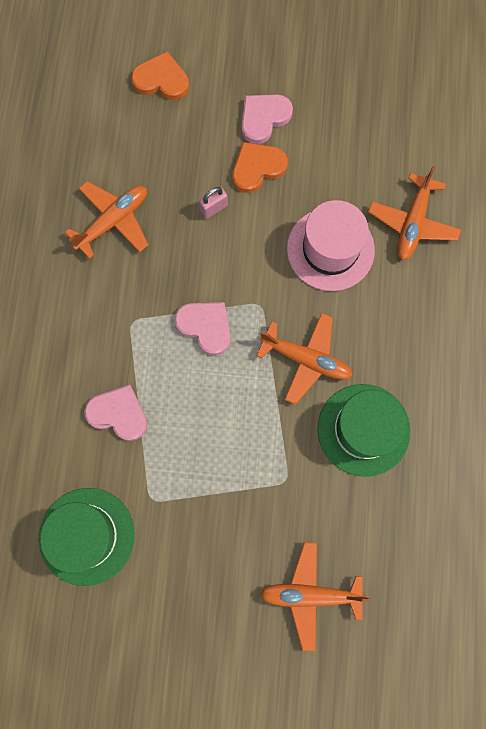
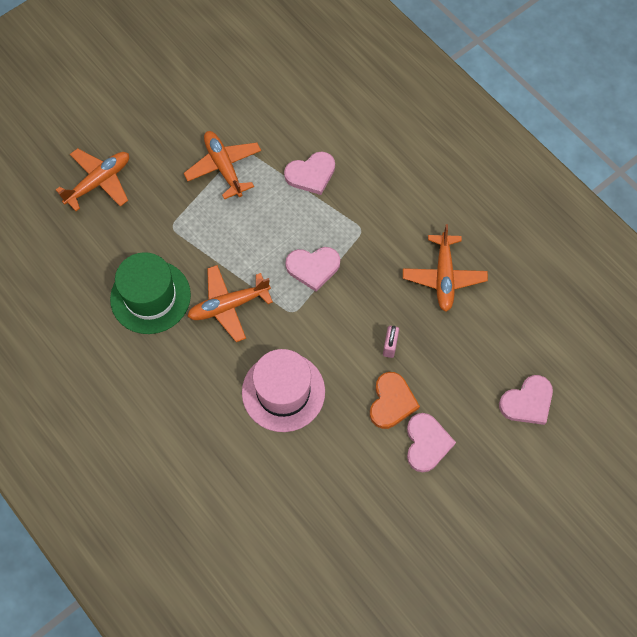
camera: 135 degrees right, 10 degrees down
green hat [39,488,135,586] -> none
orange heart [131,51,189,100] -> pink heart [499,375,553,425]
orange plane [368,166,461,260] -> orange plane moved to [184,131,261,200]

